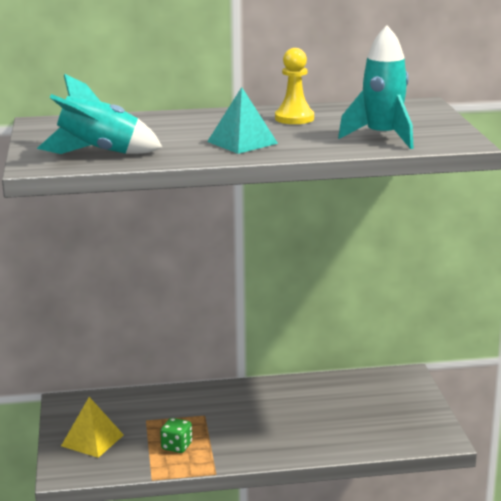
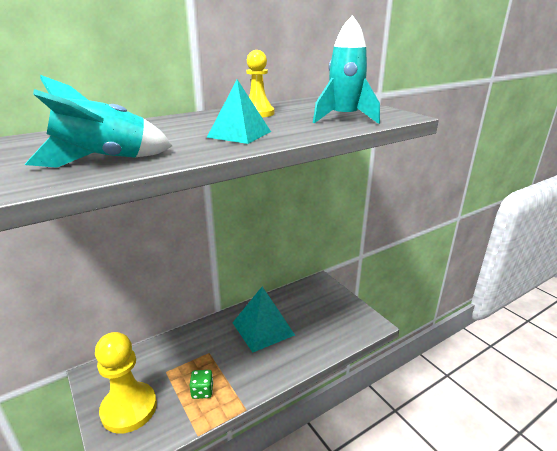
camera: 25 degrees left, 5 degrees up
yellow pyramid [61,397,124,458] -> yellow pawn [95,332,157,434]
none -> turquoise pyramid [233,286,295,353]

